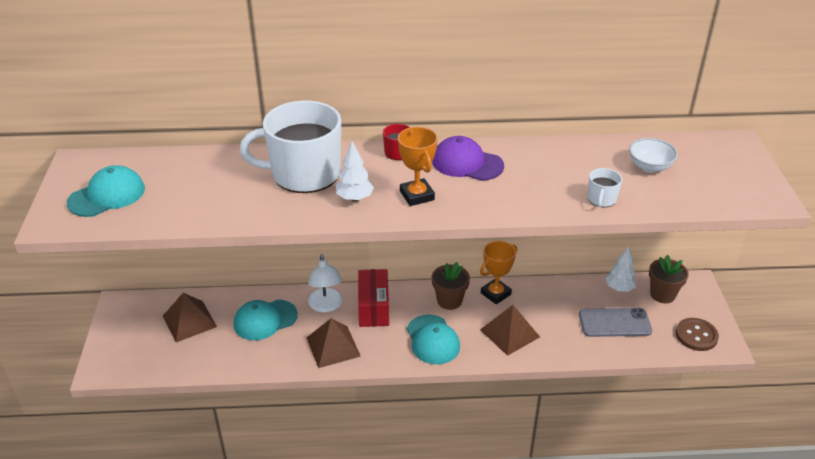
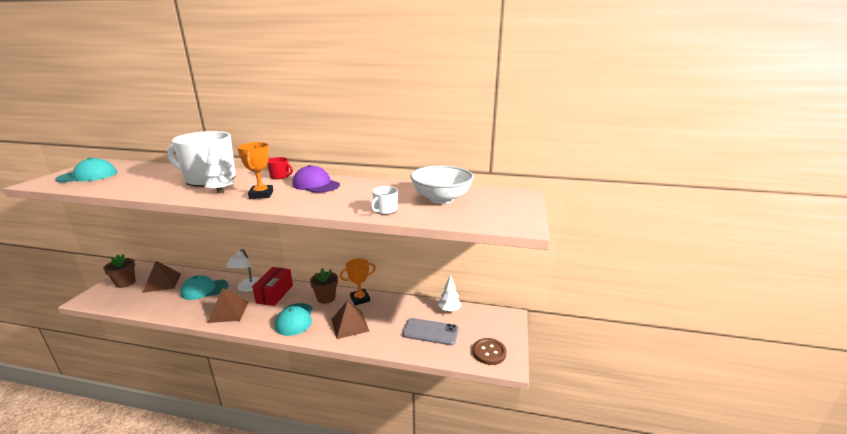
camera: 15 degrees right, 15 degrees down
white bowl [629,138,678,173] -> white bowl [410,165,474,204], size x1.69
brown flower pot [649,255,689,303] -> brown flower pot moved to [103,254,135,288]

